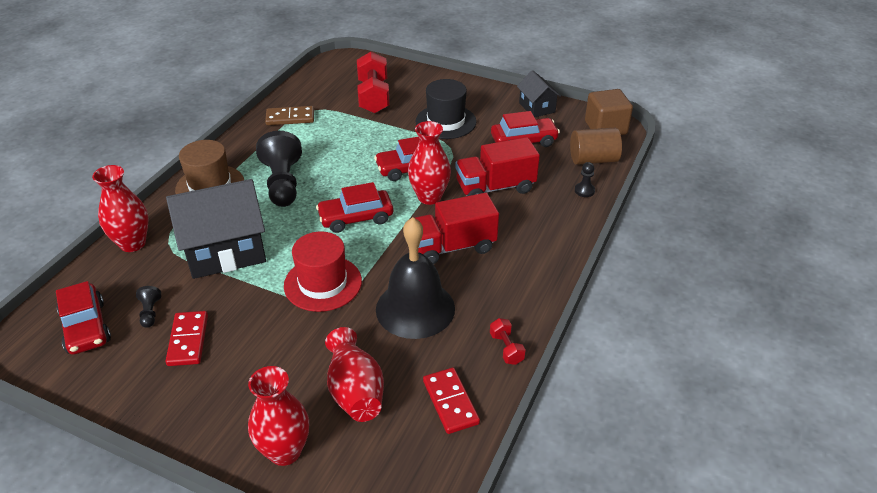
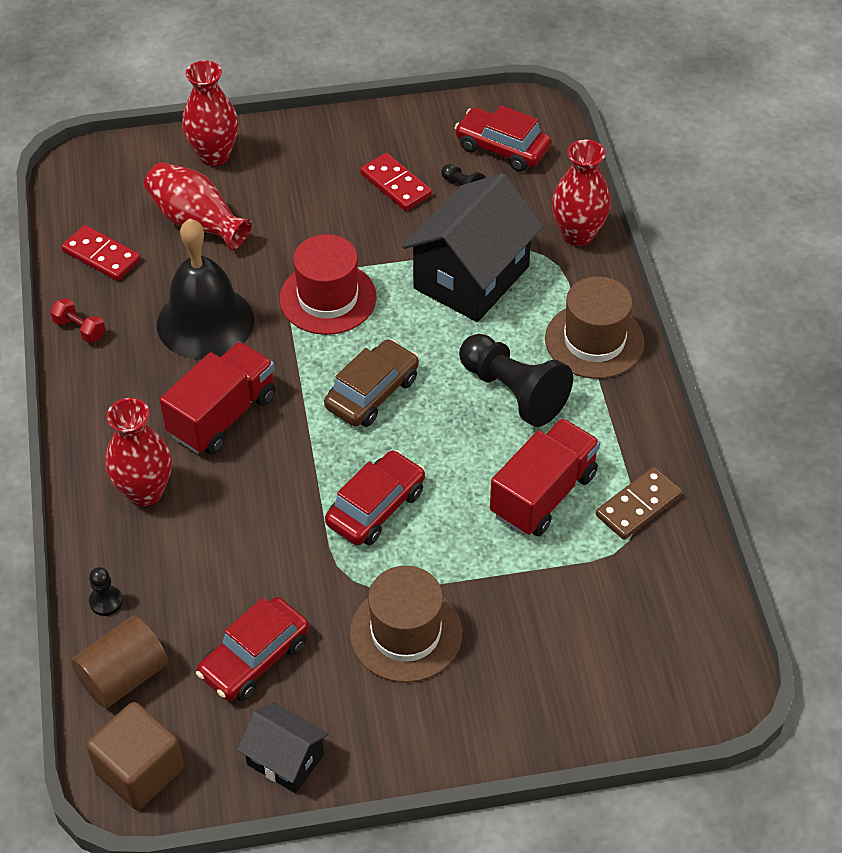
camera: 145 degrees right, 10 degrees up
red car [316,182,393,233] -> brown car [324,339,419,427]
red dumbbell [357,52,390,113] -> none
red vase [408,121,451,205] -> red vase moved to [105,398,172,507]
black hat [415,79,476,139] -> brown hat [350,566,462,683]
red truck [455,137,540,196] -> red truck moved to [490,418,600,536]

